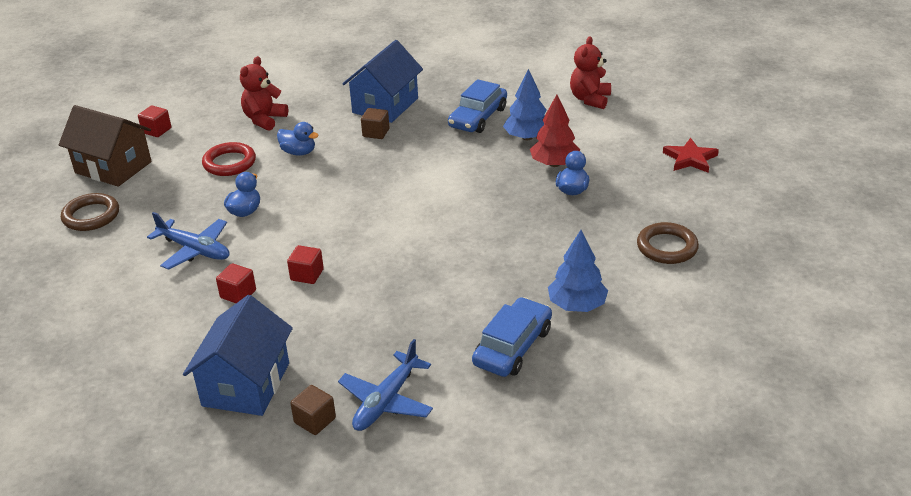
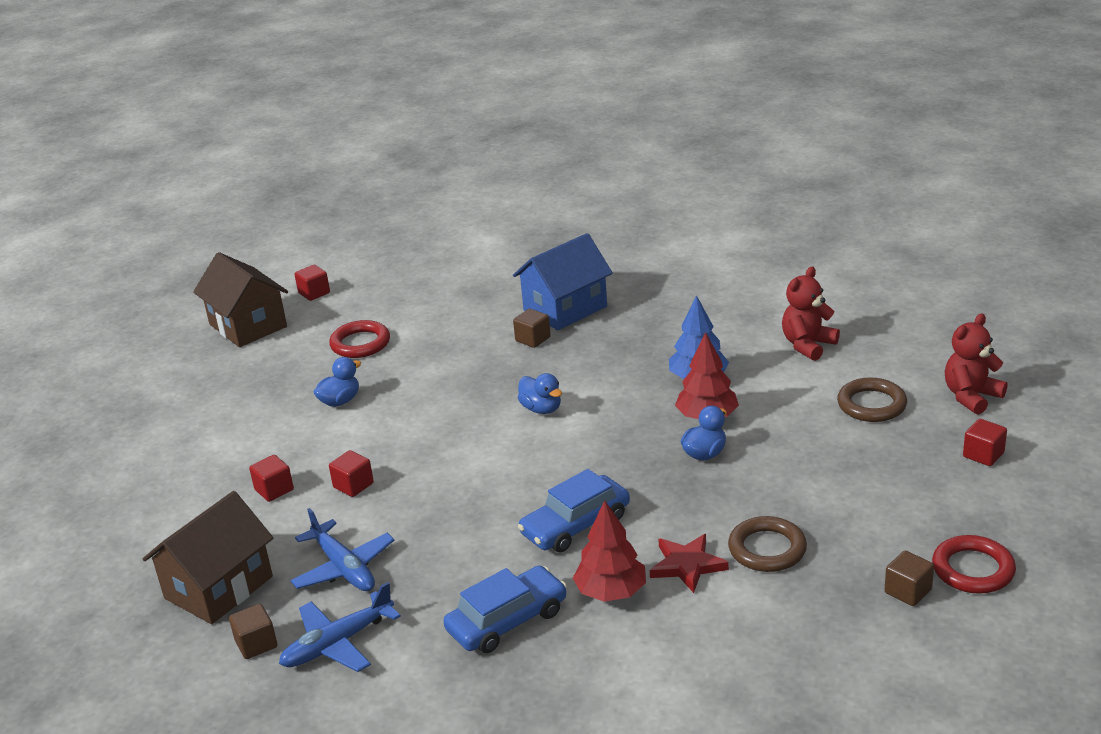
camera: 25 degrees right, 5 degrees down
brown ring [61,193,119,231] -> brown ring moved to [837,377,907,422]
blue plane [147,212,230,270] -> blue plane moved to [290,508,395,591]
blue house [183,295,293,416] -> brown house [143,491,273,624]
red teddy bear [240,56,288,131] -> red teddy bear moved to [945,313,1008,415]
blue duck [277,122,319,156] -> blue duck moved to [518,373,562,414]
blue car [448,79,507,133] -> blue car moved to [518,469,630,552]
blue tree [548,230,608,312] -> red tree [573,500,646,602]
red star [663,138,719,173] -> red star moved to [650,534,729,593]
none -> brown cube [885,550,934,606]
none -> red ring [932,535,1016,594]
none -> red cube [963,419,1007,466]

